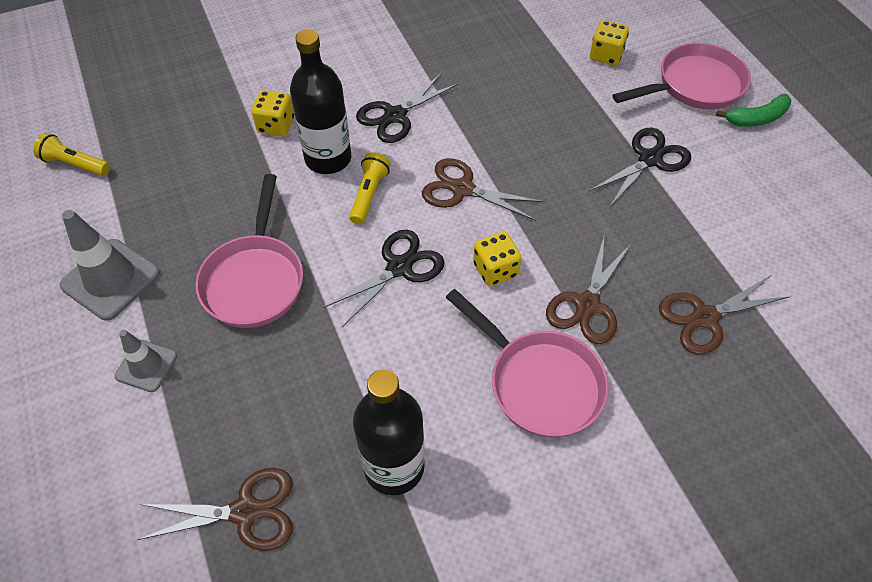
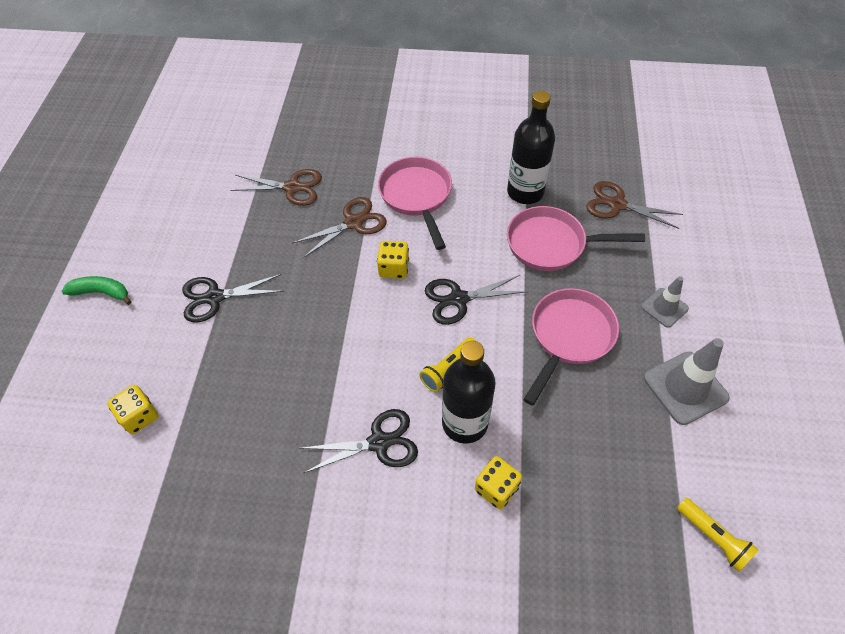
camera: 150 degrees left, 0 degrees up
brown scissors [422,158,544,221] -> none
pink pan [612,43,751,109] -> pink pan moved to [507,206,645,271]

